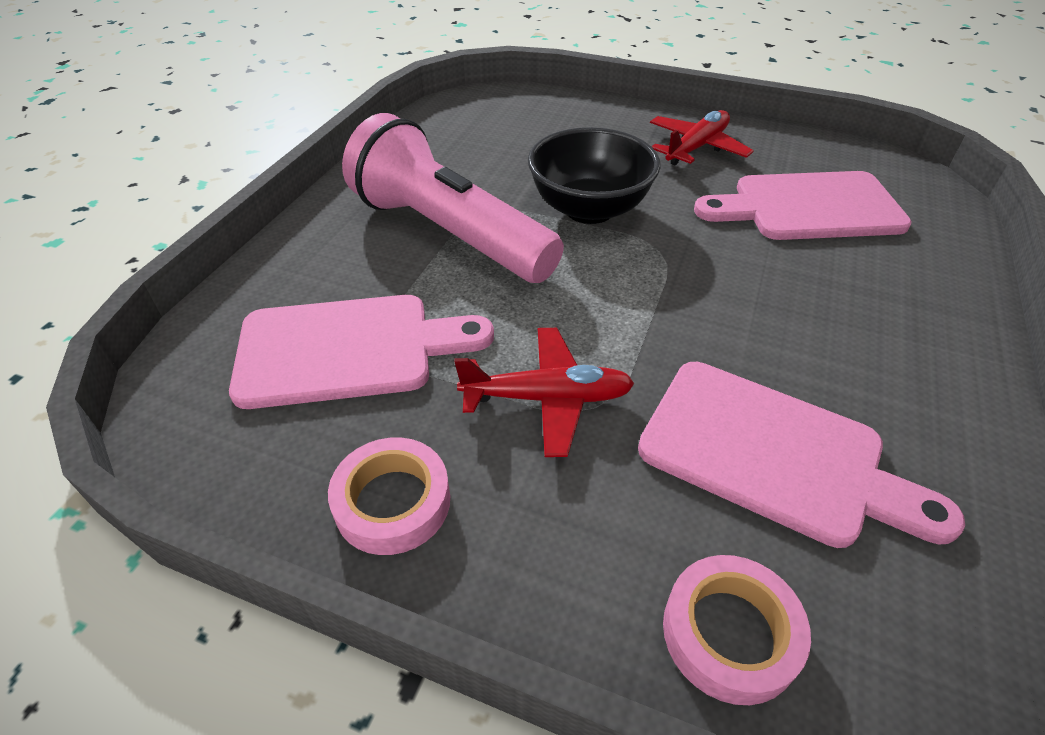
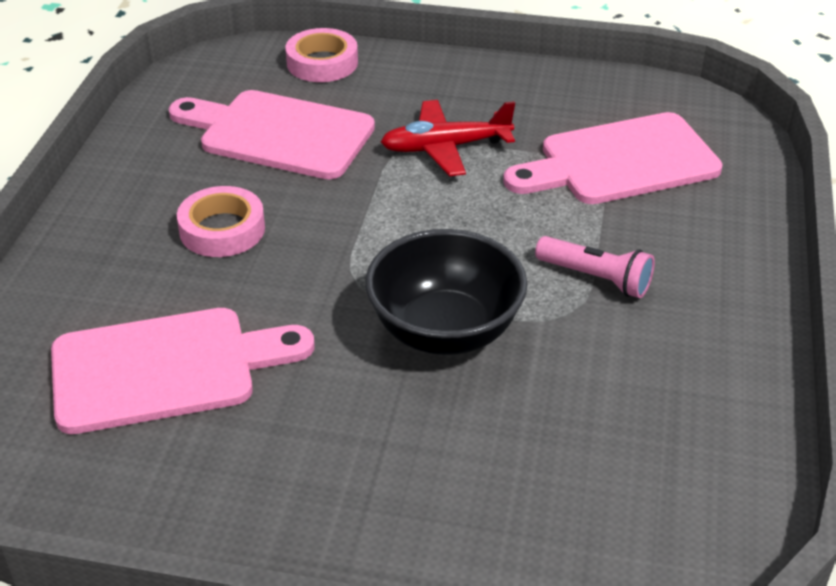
camera: 170 degrees right, 5 degrees down
pink tape [328,437,450,555] -> pink tape moved to [177,186,265,257]
pink flashlight [342,113,564,283] -> pink flashlight [535,236,655,298], size x0.44
red plane [650,110,754,165] -> none

